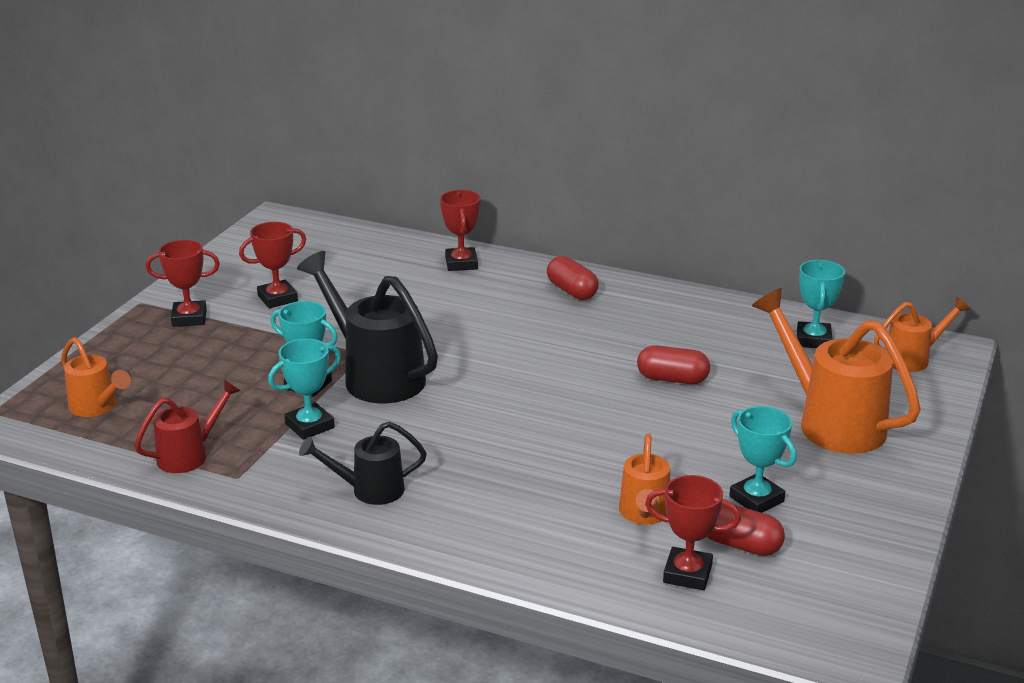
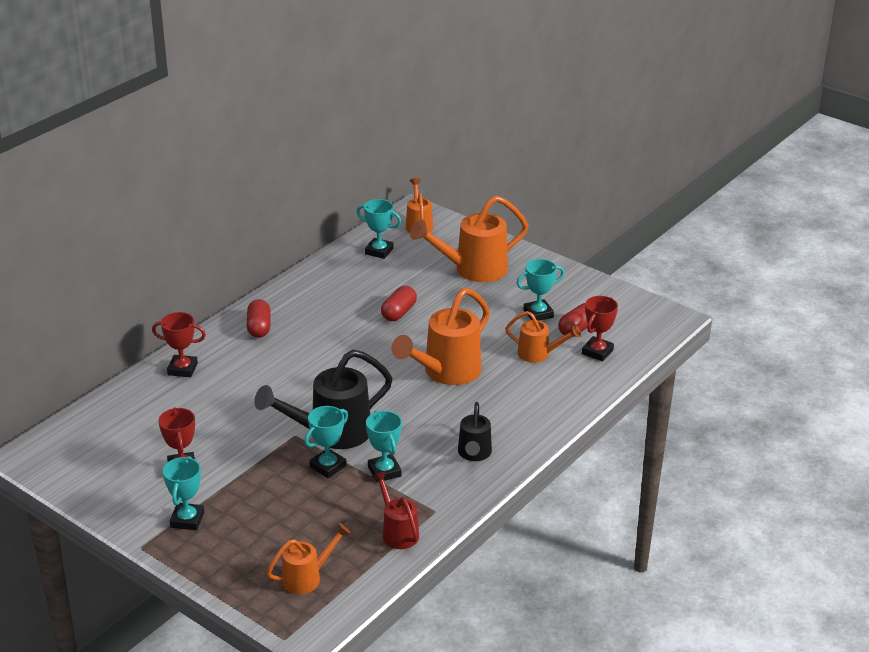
camera: 75 degrees left, 5 degrees up
red trophy [146,240,220,327] -> turquoise trophy [163,456,204,530]
red capsule [547,256,599,300] -> red capsule turned 75 degrees counterclockwise [247,299,271,338]
none -> orange watering can [391,288,490,385]

